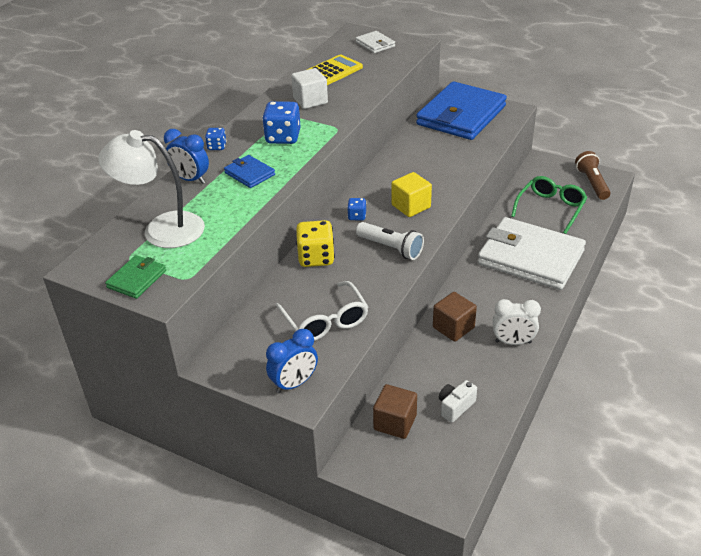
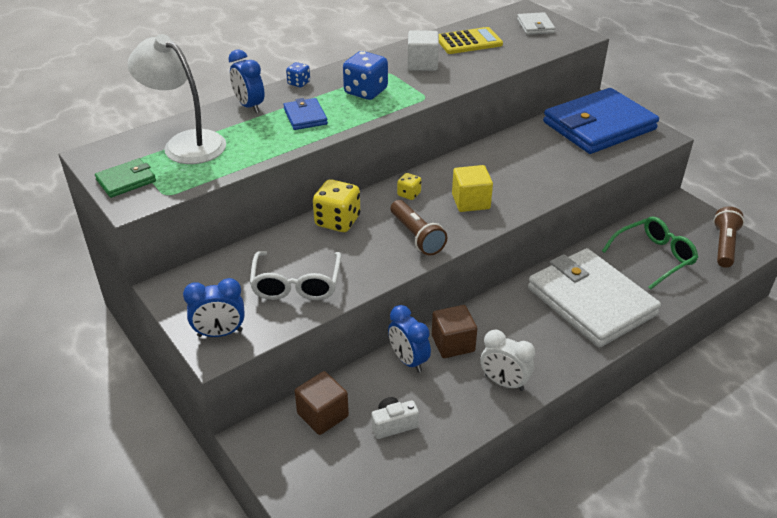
camera: 25 degrees right, 0 degrees up
blue dice [347,198,366,221] -> yellow dice [397,173,421,200]
white flashlight [356,222,424,260] -> brown flashlight [390,200,448,255]
none -> blue clock [388,305,431,373]

